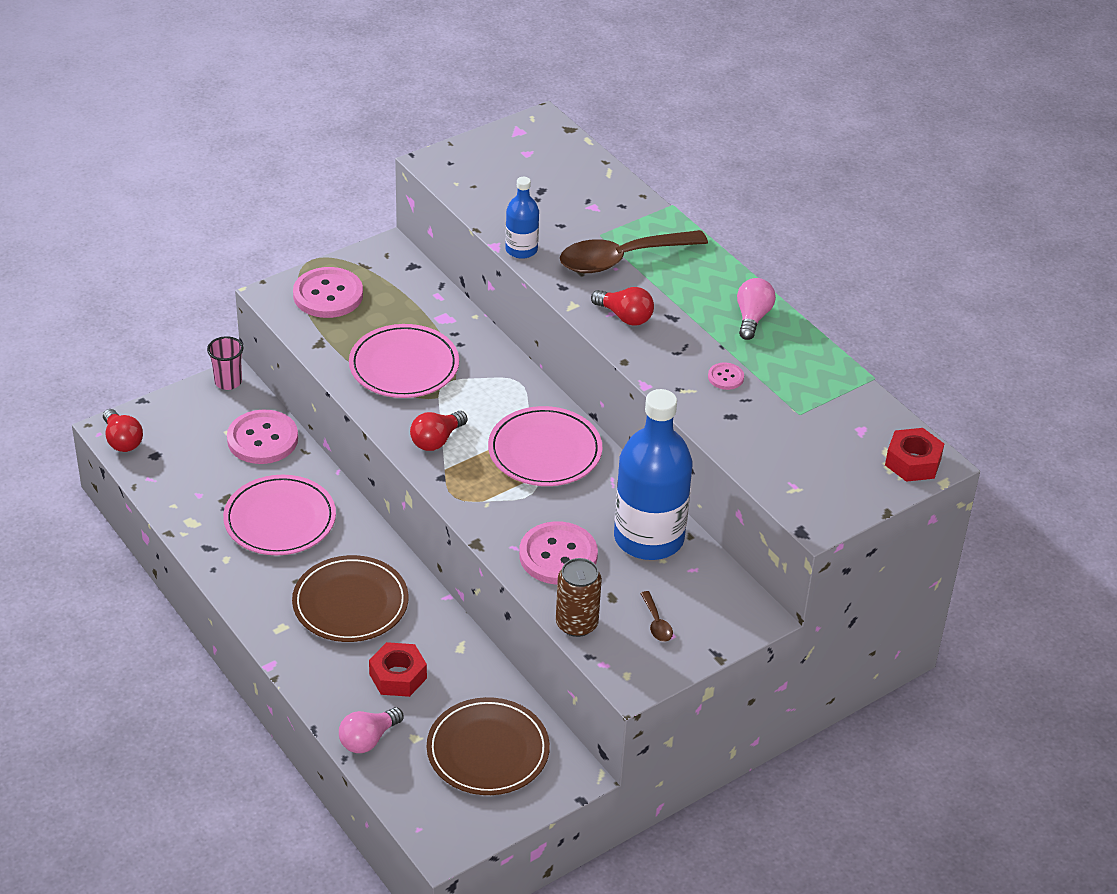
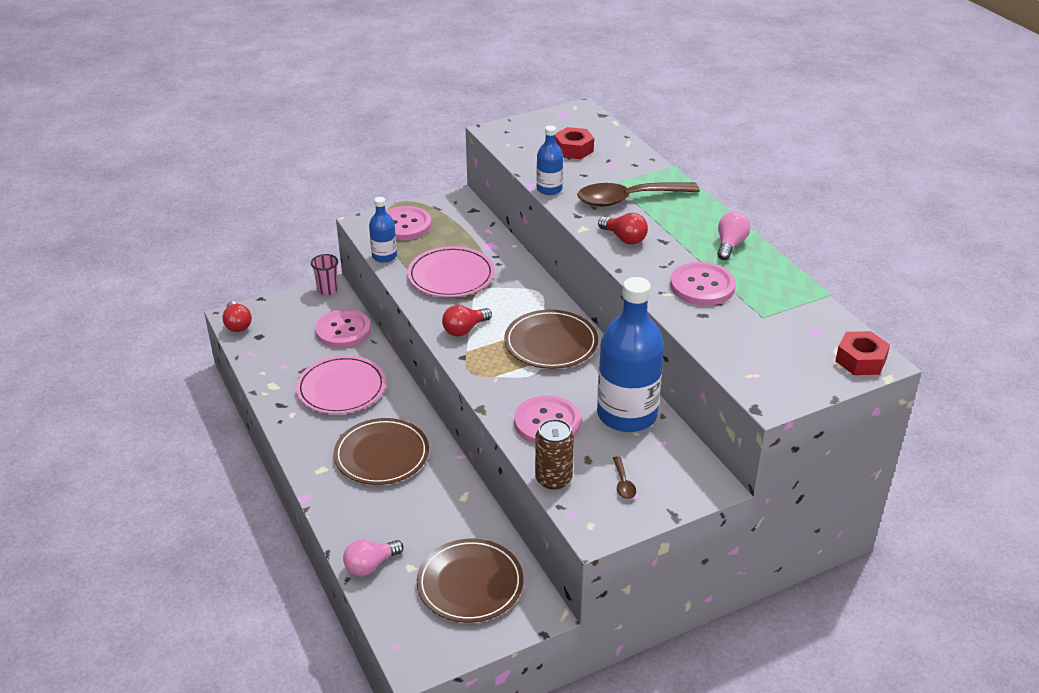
camera: 10 degrees right, 5 degrees down
red nut [369,642,427,697] -> red nut moved to [555,127,594,159]
pink plate [488,406,602,486] -> brown plate [504,310,598,369]
pink button [708,363,744,390] -> pink button [670,262,736,306], size x2.12
none -> blue bottle [369,197,397,263]

